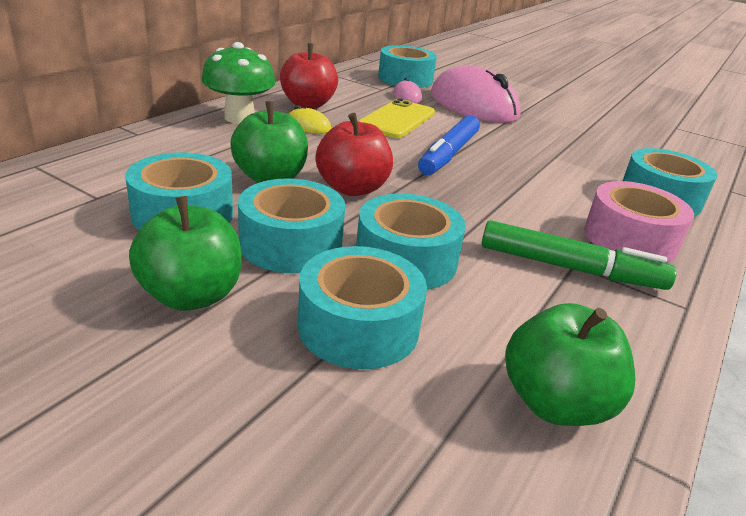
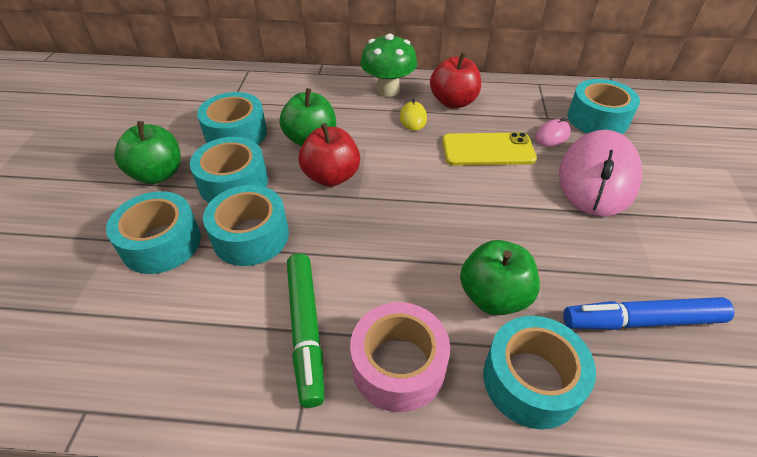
camera: 65 degrees right, 15 degrees up
blue marker [418,115,480,175] -> blue marker moved to [563,297,735,330]
green apple [505,303,635,426] -> green apple moved to [460,240,540,315]

